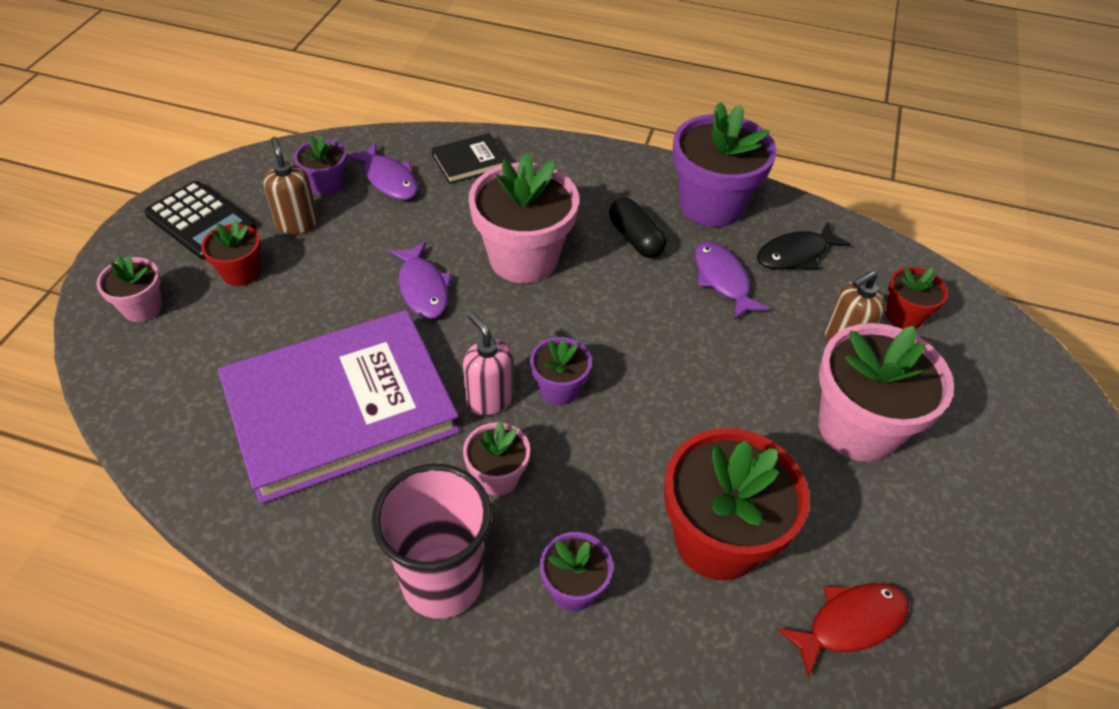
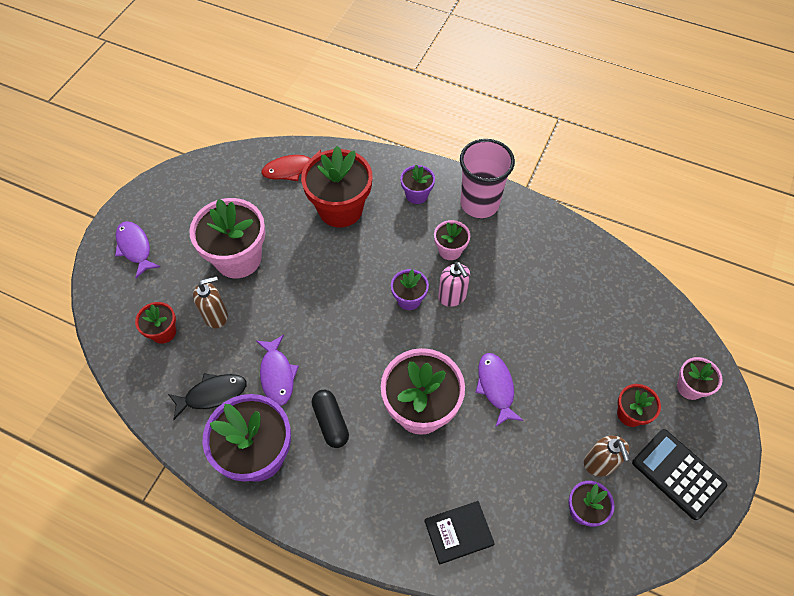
camera: 170 degrees left, 10 degrees up
purple book [218,310,460,504] -> none
purple fish [346,142,418,200] -> purple fish moved to [115,221,161,278]

